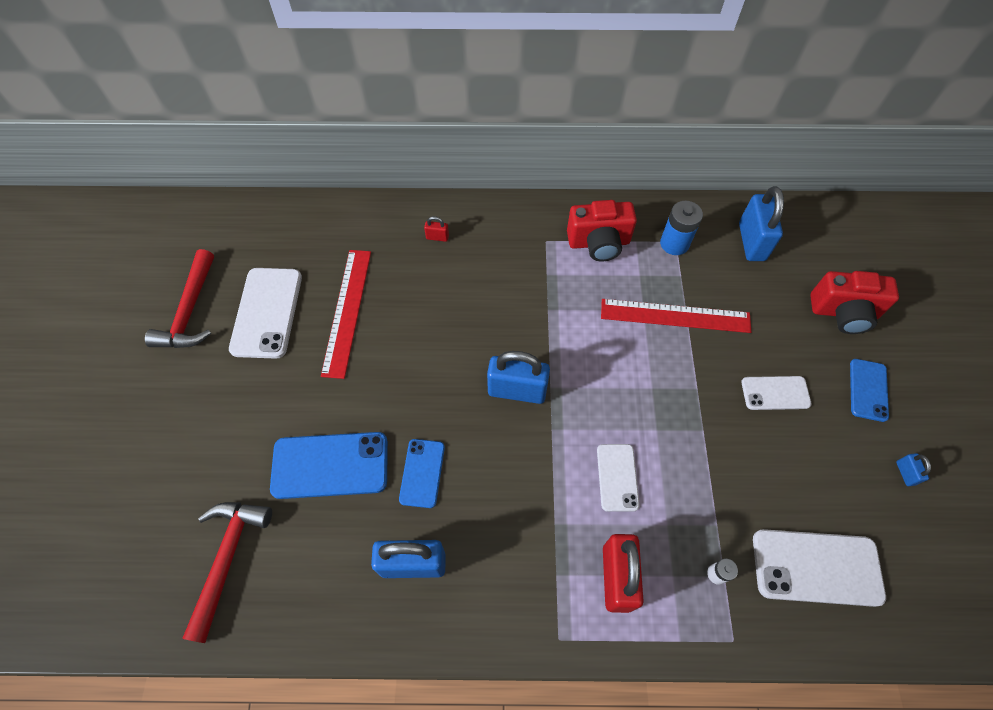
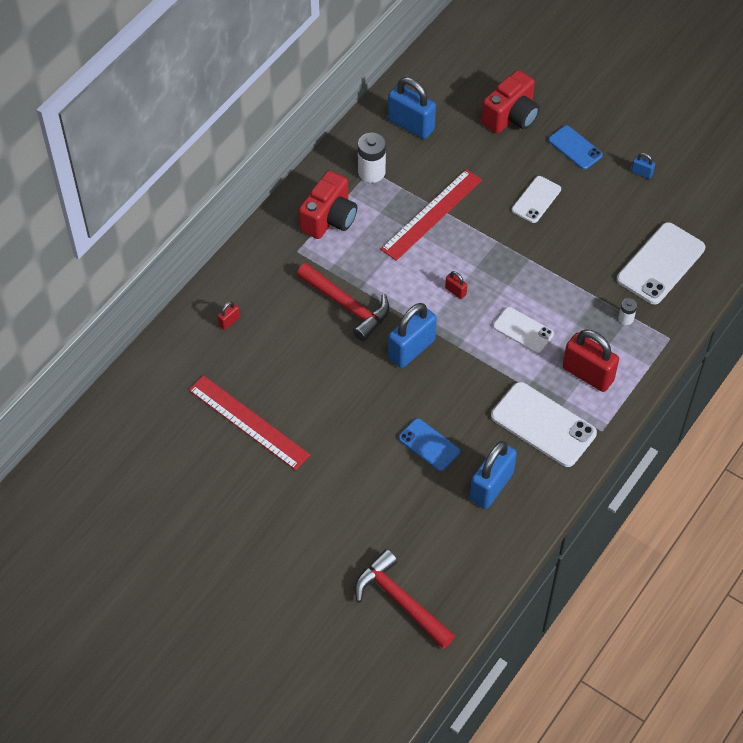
camera: 55 degrees left, 5 degrees down
red hammer [145,249,214,348] -> red hammer moved to [297,263,389,341]
white phone [229,268,302,359] -> white phone moved to [491,382,597,467]
blue phone [270,432,388,499] -> none
blue battery [660,201,703,255] -> white battery [358,133,386,183]
none -> red padlock [445,271,467,299]

